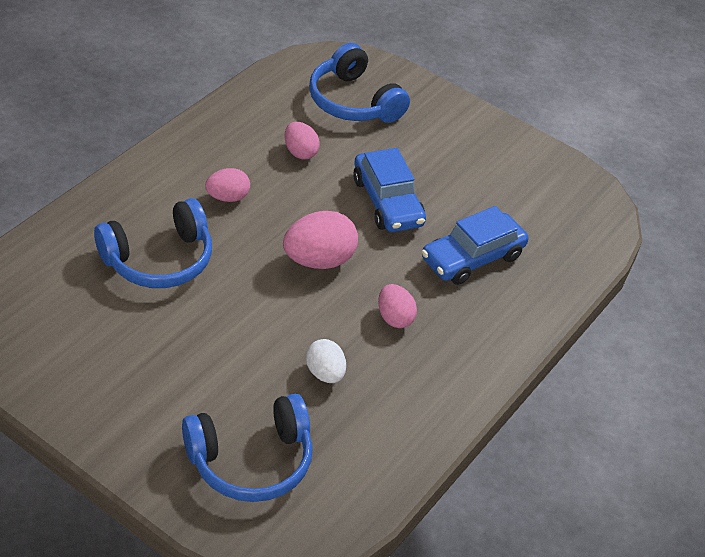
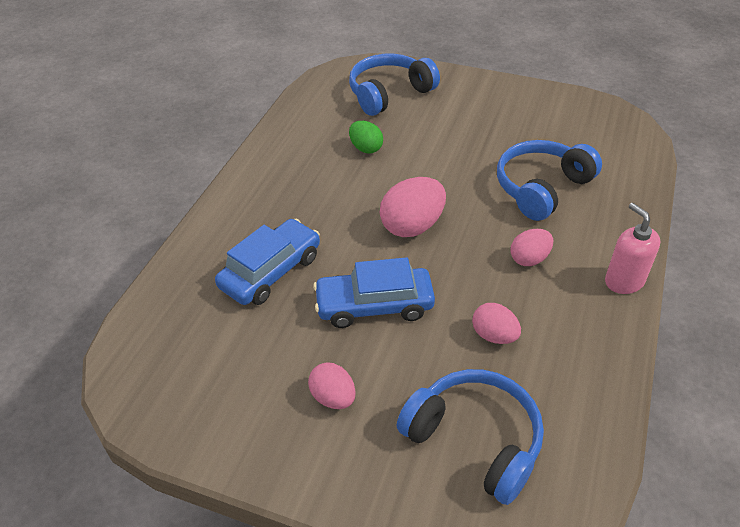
camera: 170 degrees right, 0 degrees up
white egg [306,339,346,383] -> green egg [349,121,383,154]
blue car [353,148,426,232] -> blue car turned 60 degrees counterclockwise [313,257,435,328]
pink egg [378,284,417,328] -> pink egg moved to [308,362,356,409]
none -> pink soap dispenser [605,203,660,294]

